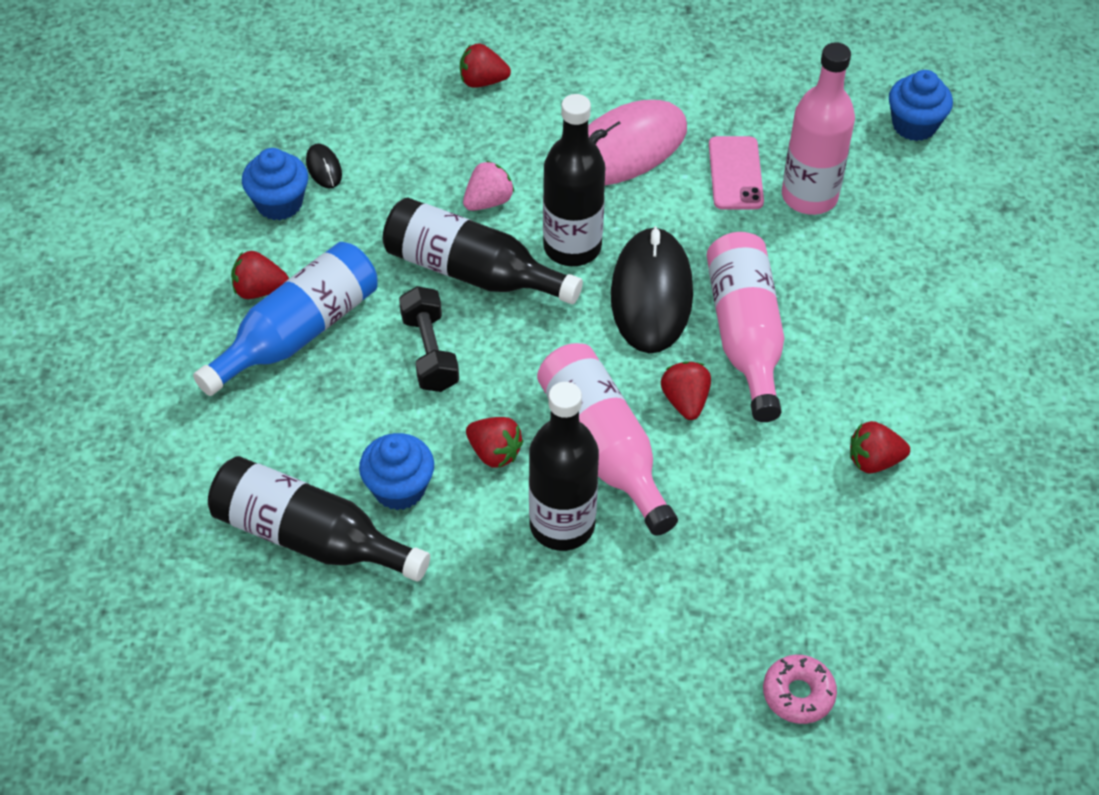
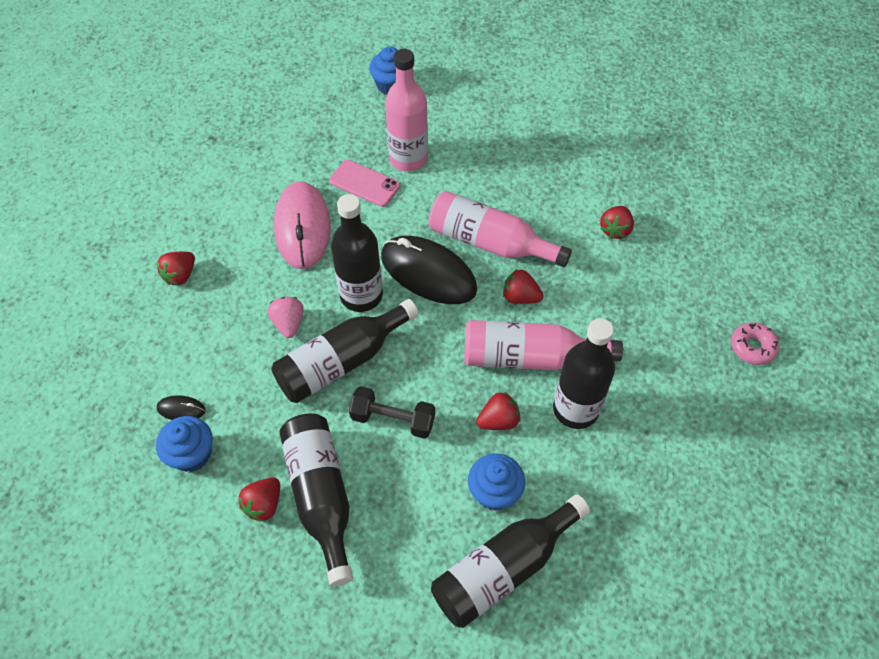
camera: 60 degrees left, 5 degrees up
blue bottle [193,242,378,396] -> black bottle [279,413,353,586]

